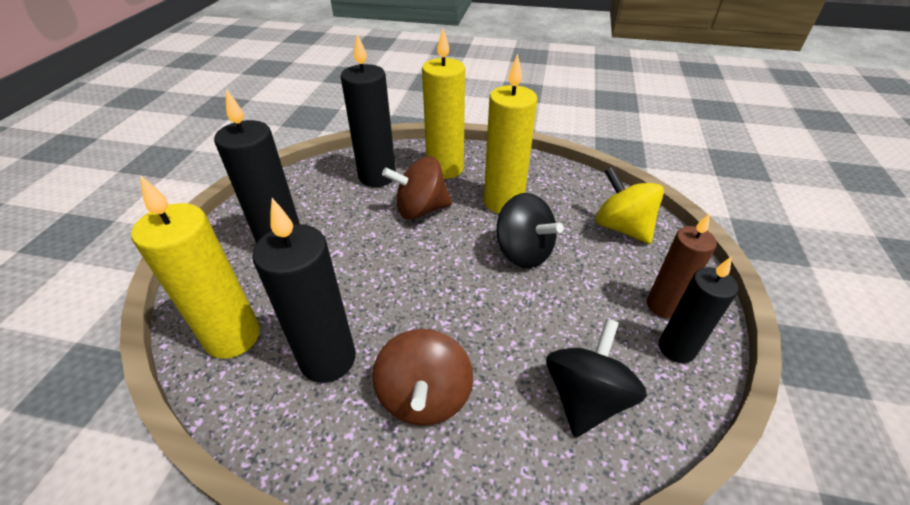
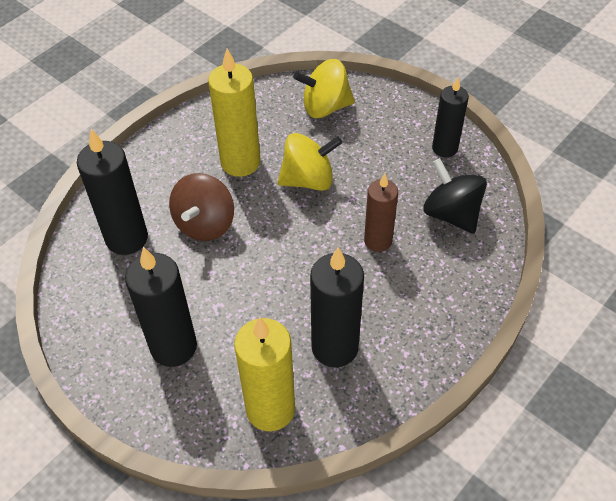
camera: 60 degrees left, 10 degrees up
brown spinning top [372,329,473,426] -> none
yellow candle [422,28,465,179] -> none
black spinning top [497,193,564,268] -> yellow spinning top [278,133,342,191]
brown candle [647,213,717,318] -> brown candle moved to [364,174,398,252]

